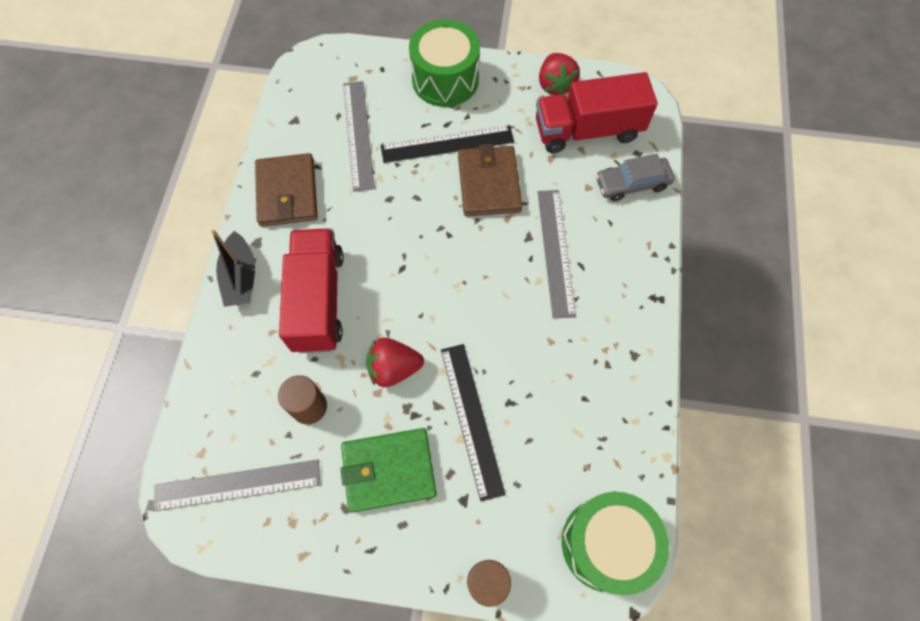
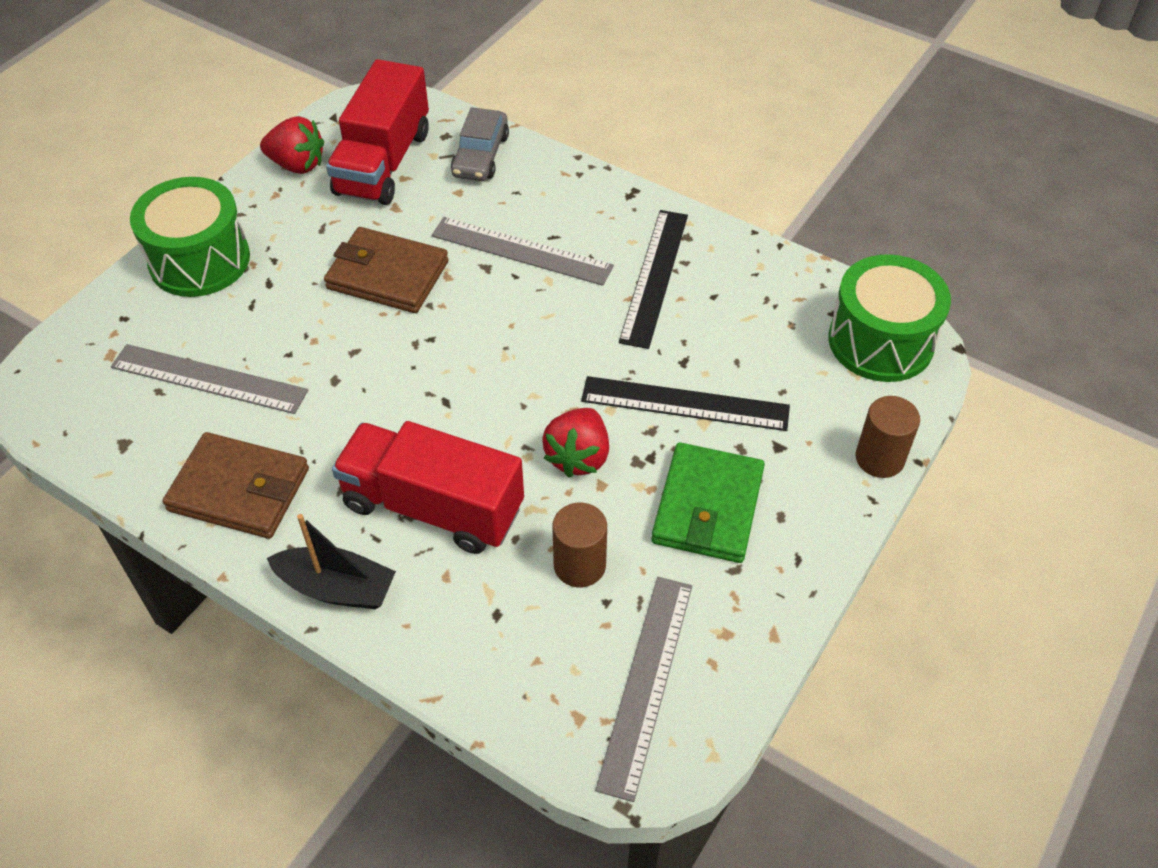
camera: 65 degrees left, 15 degrees down
black ruler [381,125,514,163] -> black ruler moved to [619,210,688,349]

